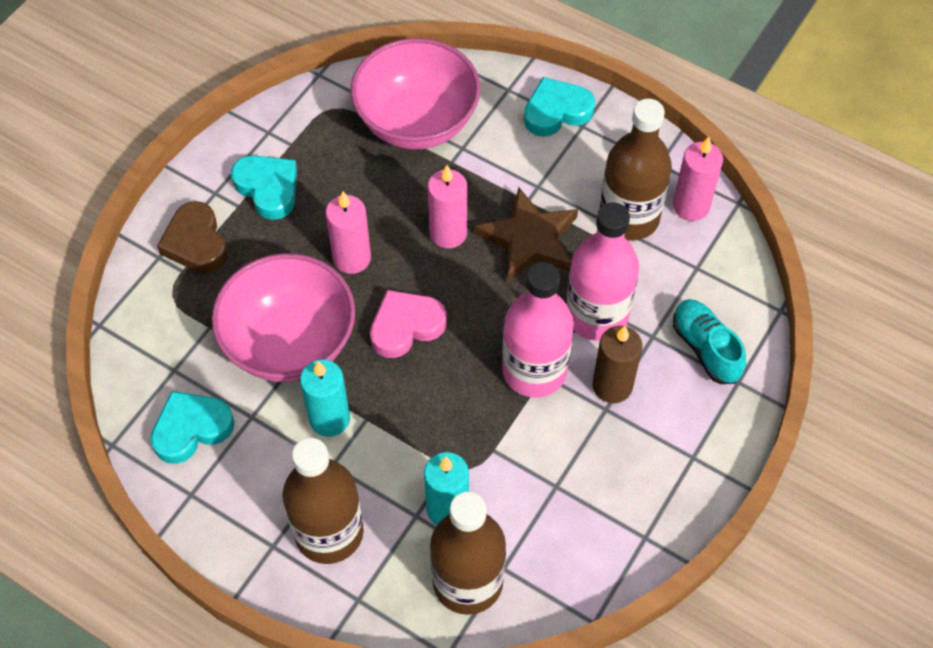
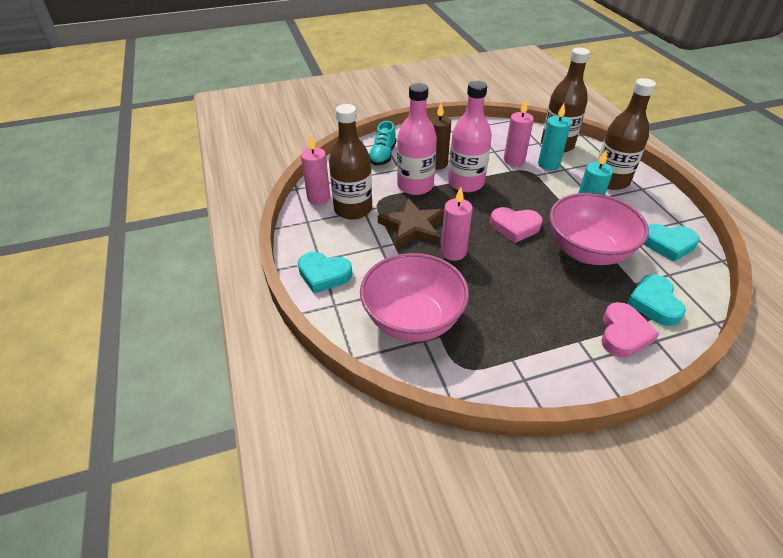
camera: 140 degrees left, 15 degrees down
brown heart [157,201,227,273] -> pink heart [601,302,660,358]
turquoise heart [231,155,297,220] -> turquoise heart moved to [627,274,686,326]
pink candle [326,191,371,274] -> pink candle moved to [504,99,534,166]

